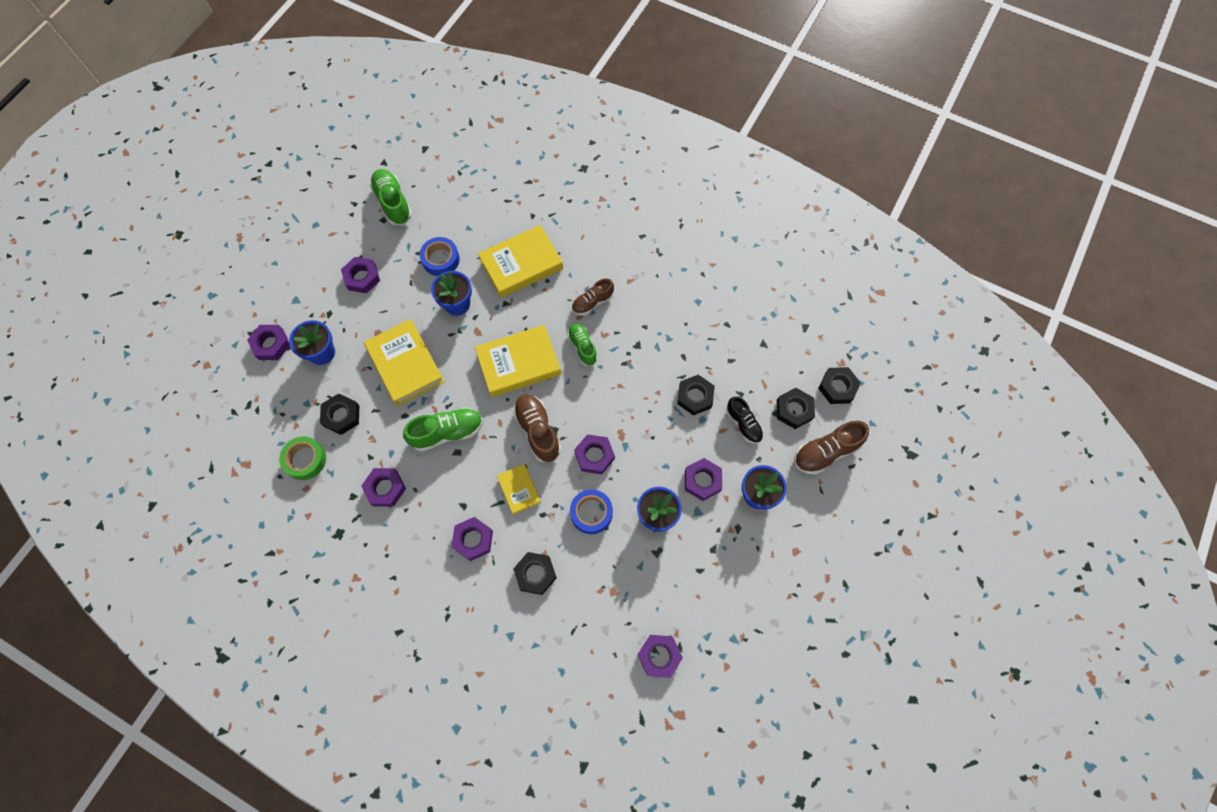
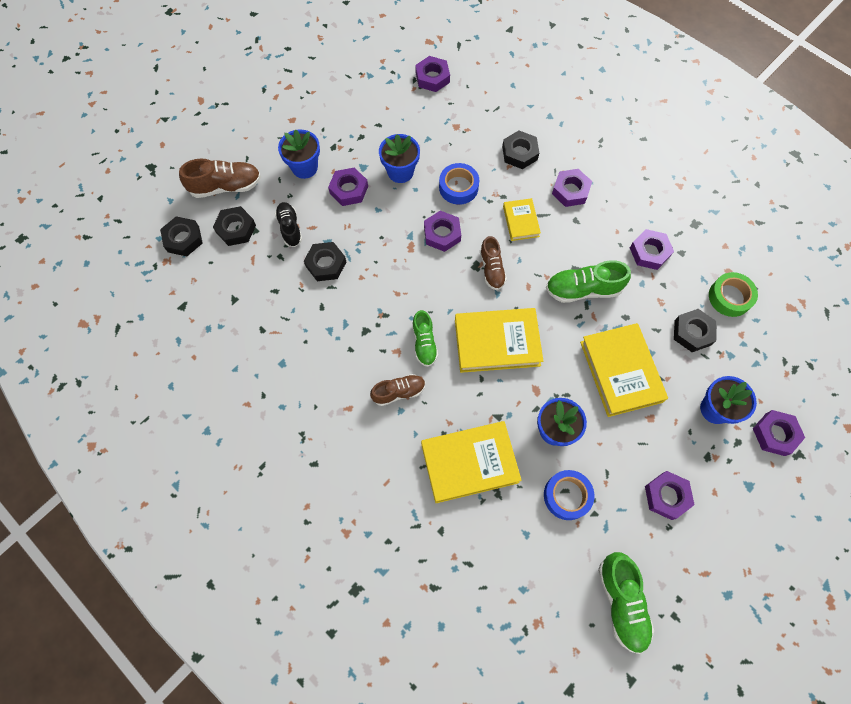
camera: 165 degrees left, 0 degrees up
brown shoe [513,394,561,462] -> brown shoe [480,236,507,290], size x0.67

